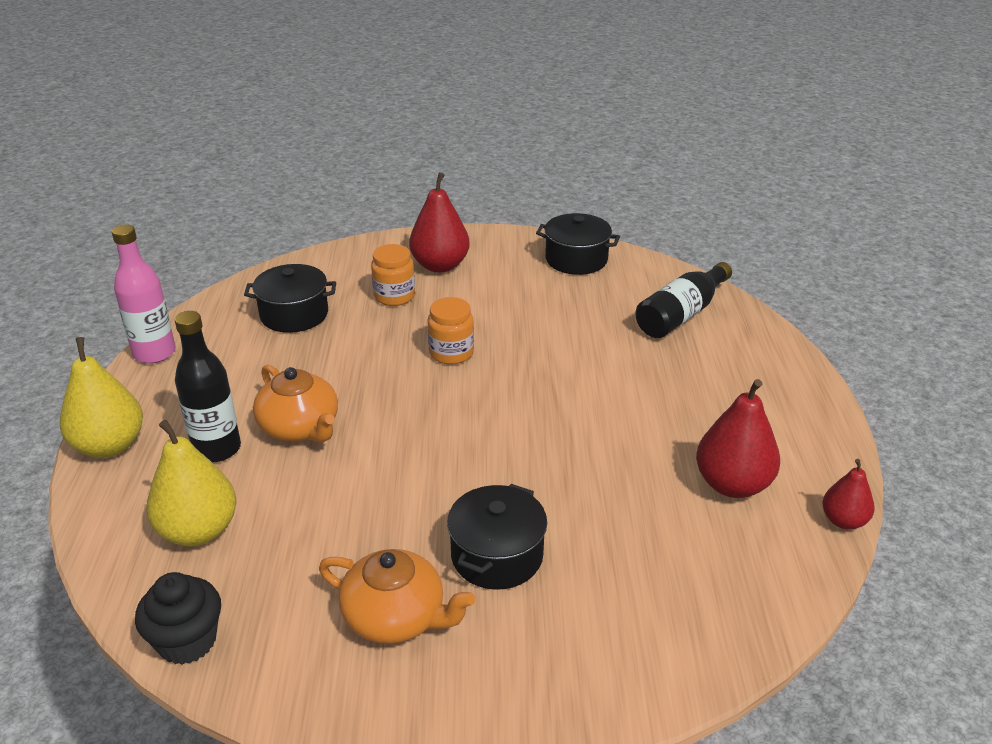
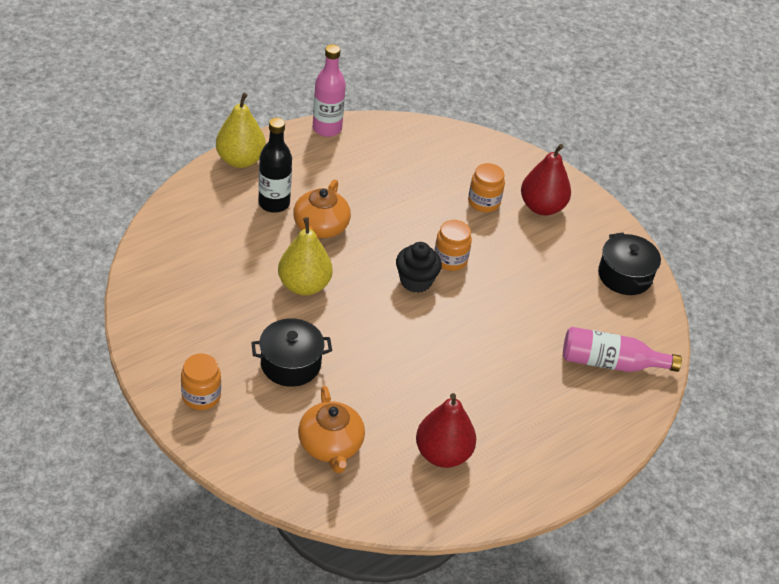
camera: 50 degrees right, 10 degrees up
black cupcake [135,572,221,665] -> black cupcake moved to [396,242,442,293]
yellow pear [147,420,237,546] -> yellow pear moved to [278,217,333,296]
black pot [244,264,336,333] -> none
orange teapot [319,549,475,644] -> orange teapot moved to [298,386,365,473]
black bottle [635,262,732,338] -> pink bottle [563,327,682,372]
red pear [822,459,875,530] -> none
none -> orange jar [181,354,221,410]

